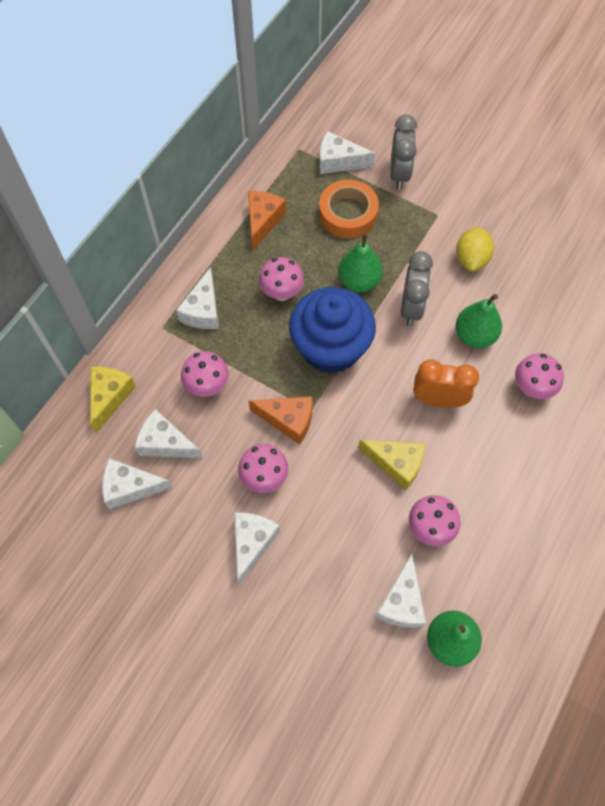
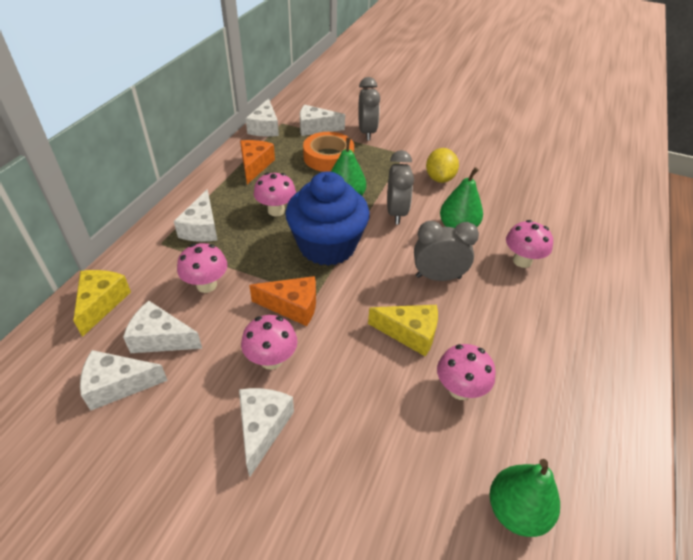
camera: 10 degrees left, 20 degrees down
white cheese [375,554,426,628] -> white cheese moved to [246,98,279,137]
orange clock [413,359,479,408] -> grey clock [414,221,479,281]

